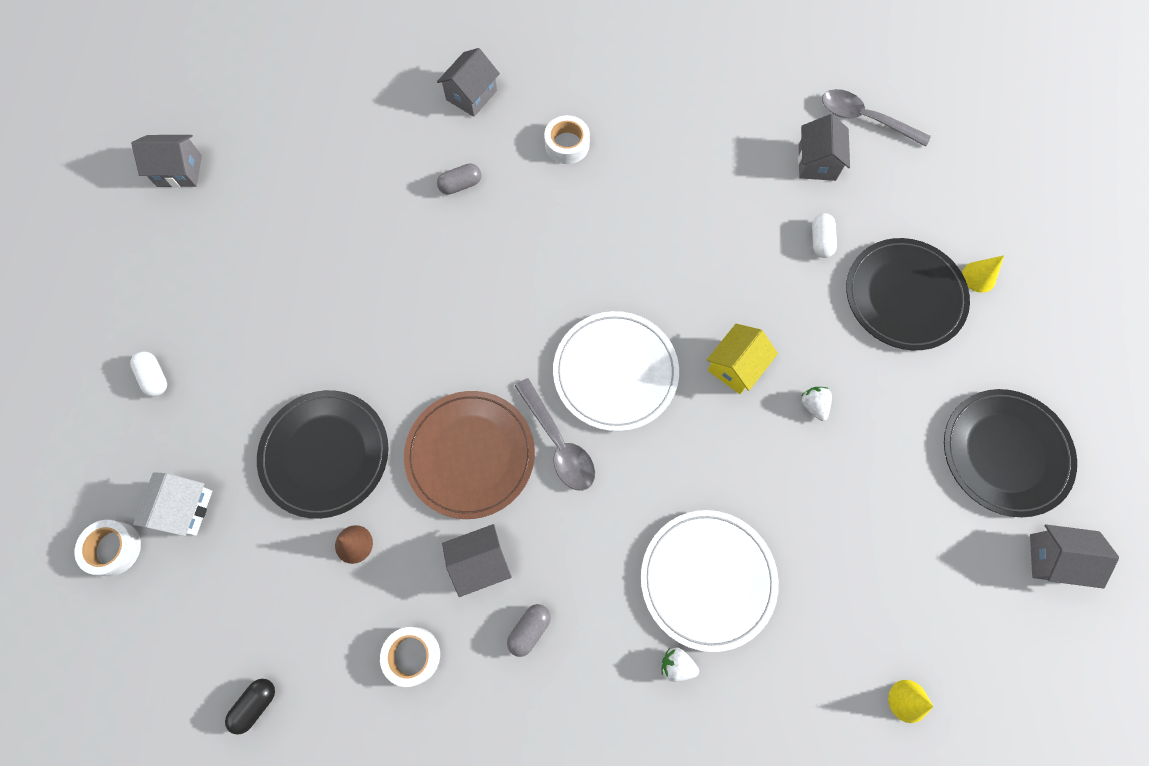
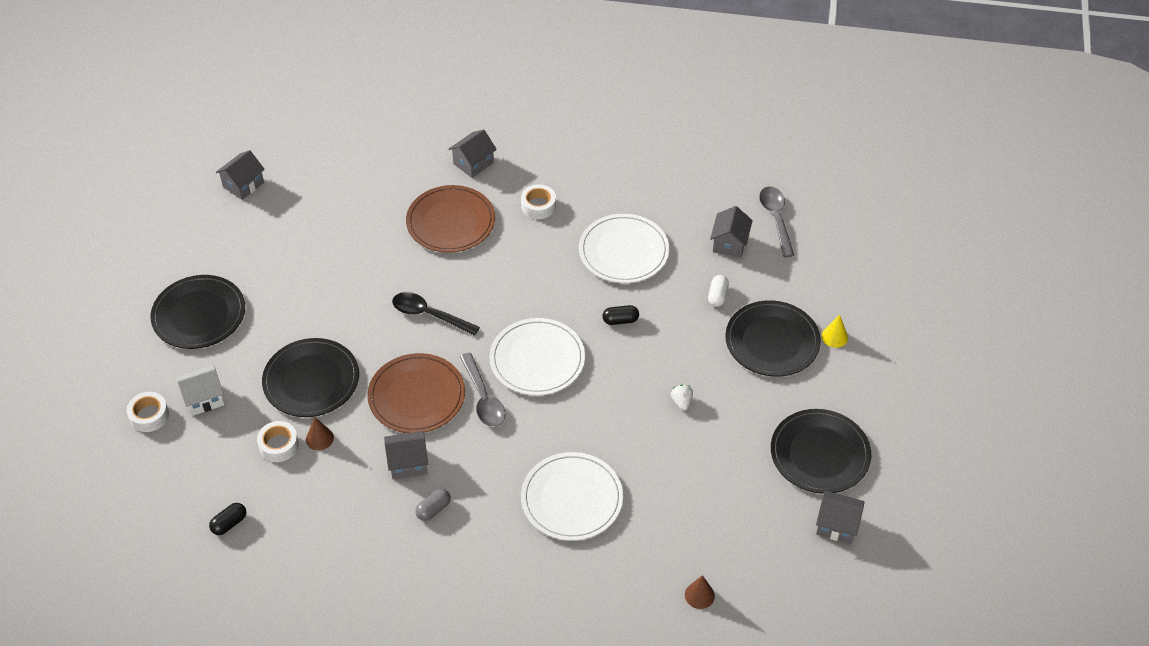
camera: 10 degrees right, 20 degrees down
white capsule [130,351,167,397] -> black plate [151,275,245,349]
grey house [131,135,202,188] -> grey house turned 60 degrees counterclockwise [215,150,265,200]
white house [133,472,212,536] -> white house turned 45 degrees clockwise [176,365,225,416]
white tape [380,627,440,687] -> white tape moved to [257,421,299,462]
grey capsule [437,163,481,195] -> brown plate [406,185,495,253]
white strawberry [661,648,699,682] -> none
yellow house [707,324,778,394] -> none
grey spoon [822,89,931,147] -> grey spoon turned 45 degrees clockwise [759,187,794,257]
yellow cone [888,680,933,723] -> brown cone [685,575,715,609]
none -> black spoon [392,292,480,336]
none -> white plate [579,214,669,283]
none -> black capsule [603,305,639,325]

